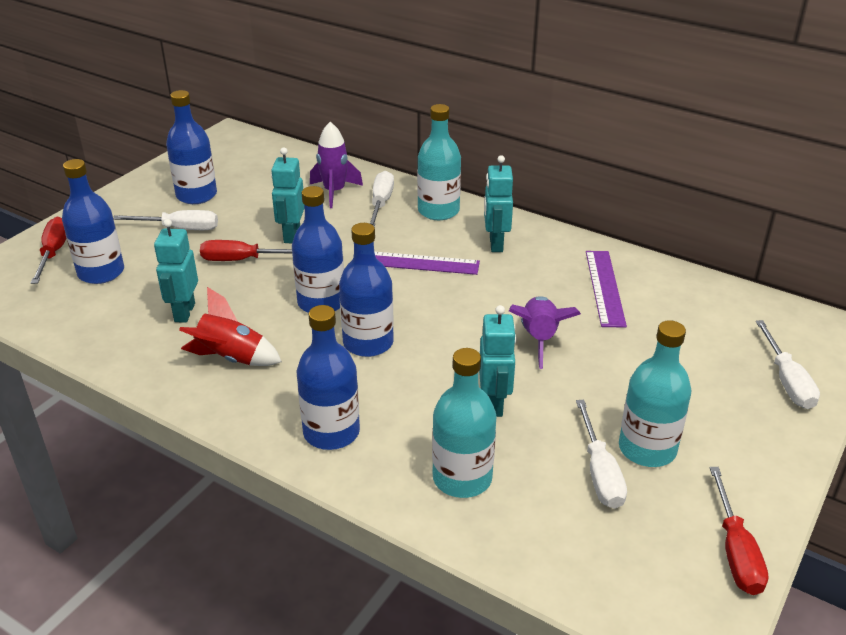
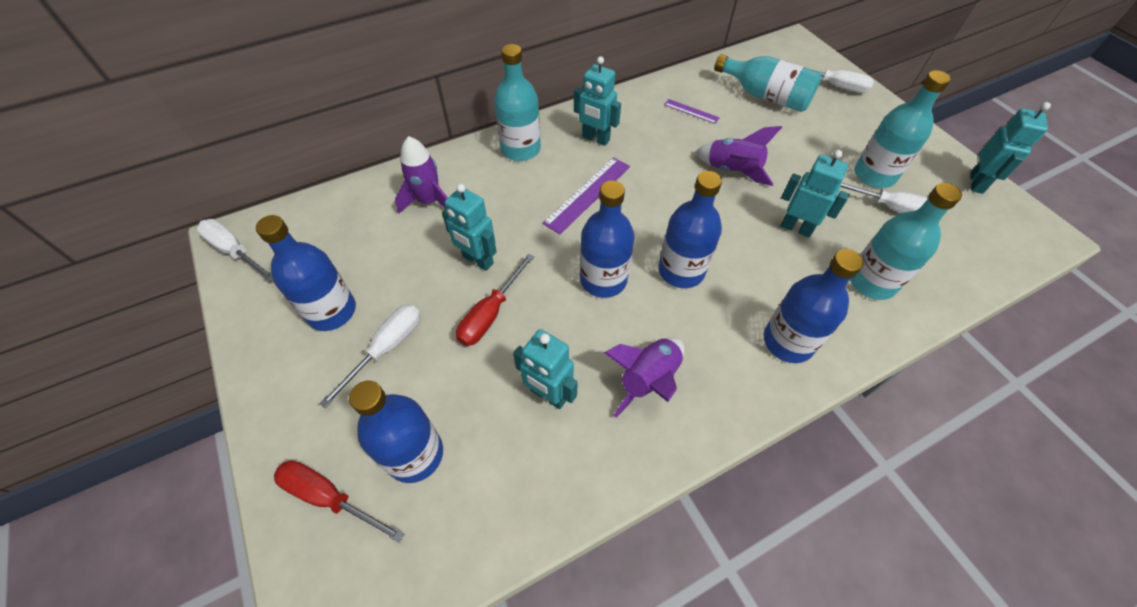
camera: 60 degrees left, 20 degrees up
red rocket [179,287,282,366] -> purple rocket [604,338,684,417]
white screwdriver [370,171,394,227] -> white screwdriver moved to [196,219,273,282]
purple ruler [586,251,627,327] -> purple ruler [664,99,720,124], size x0.54
red screwdriver [709,467,768,595] -> turquoise robot [970,102,1051,194]
none -> turquoise bottle [714,54,822,112]

